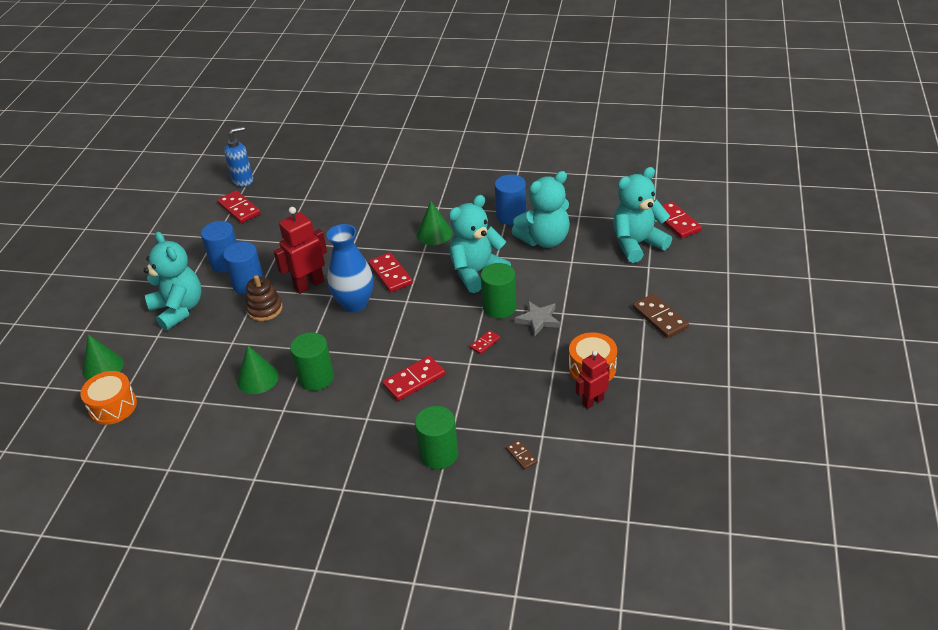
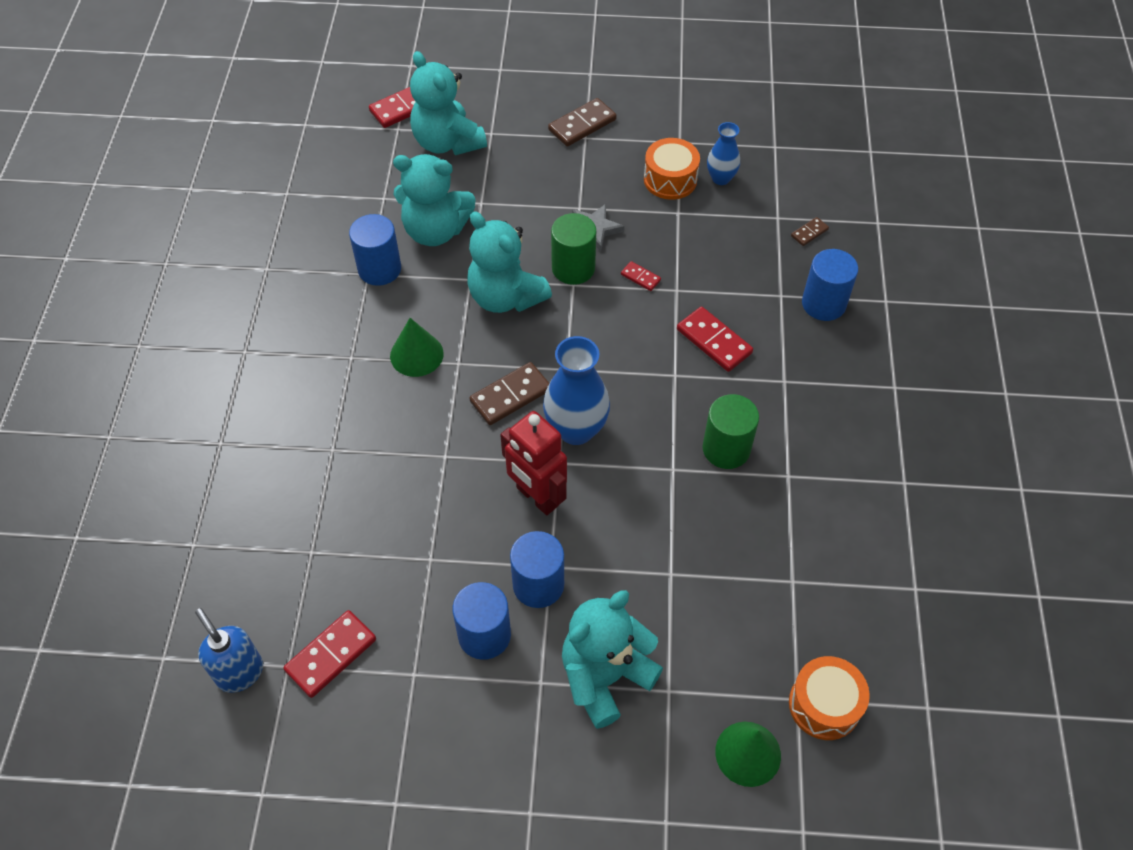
camera: 100 degrees left, 15 degrees up
green cone [237,345,279,394] -> none
brown stacking toy [246,275,283,321] -> none
red domino [368,252,413,292] -> brown domino [470,362,549,425]
green cylinder [415,406,458,469] -> blue cylinder [802,249,858,321]
turquoise teddy bear [512,171,570,248] -> turquoise teddy bear turned 135 degrees clockwise [393,154,475,246]
red robot [576,351,610,409] -> blue vase [707,122,740,185]

